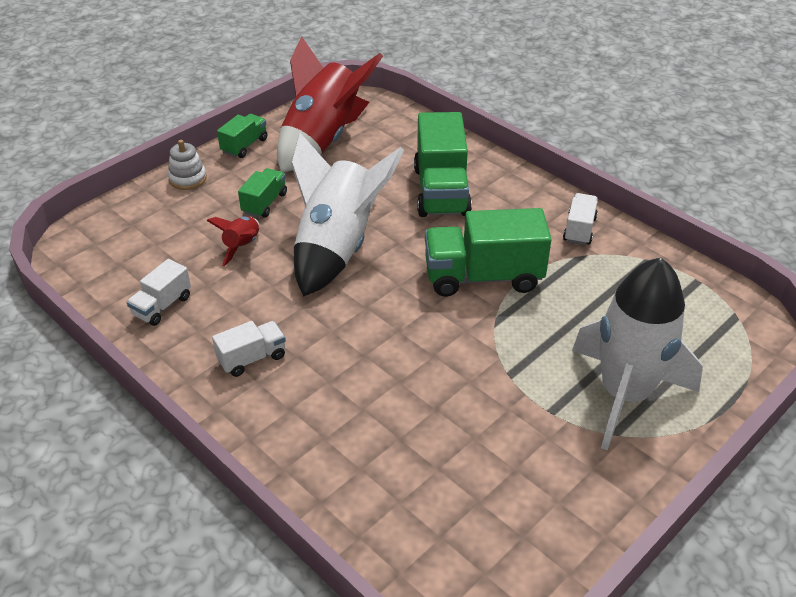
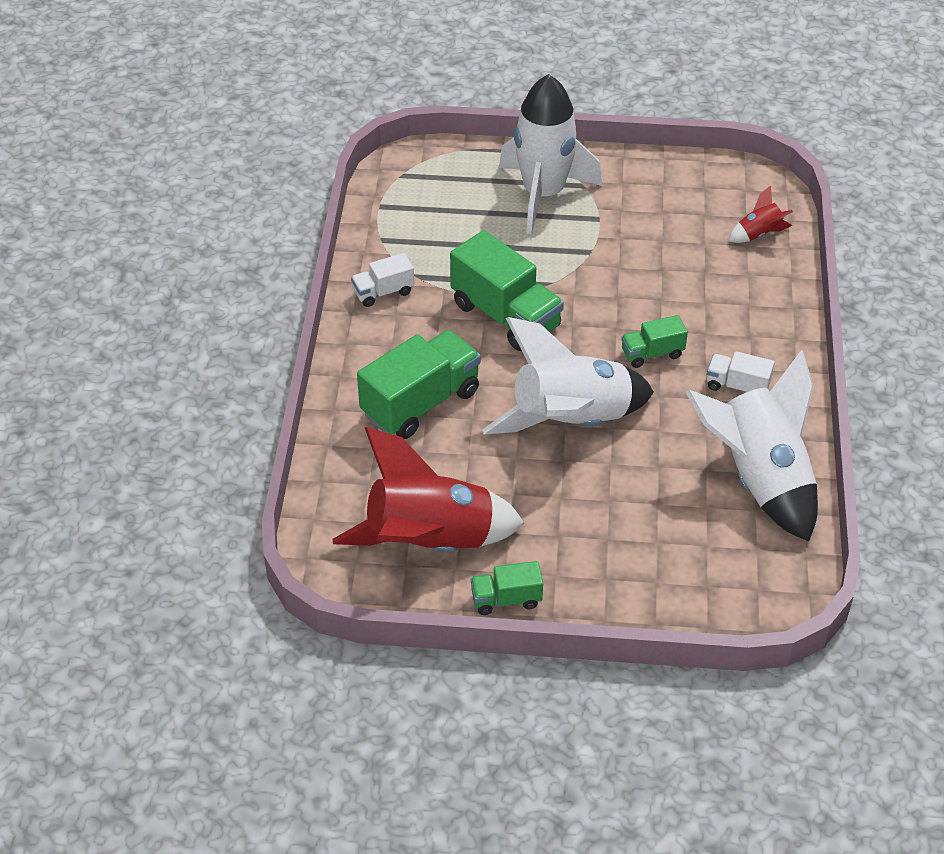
camera: 130 degrees left, 5 degrees up
white truck [127,259,191,326] -> white rocket [686,350,818,541]
white stacking toy [168,140,207,190] -> none
red rocket [207,216,259,266] -> red rocket moved to [728,185,793,243]
green truck [238,168,287,218] -> green truck moved to [621,315,688,368]

